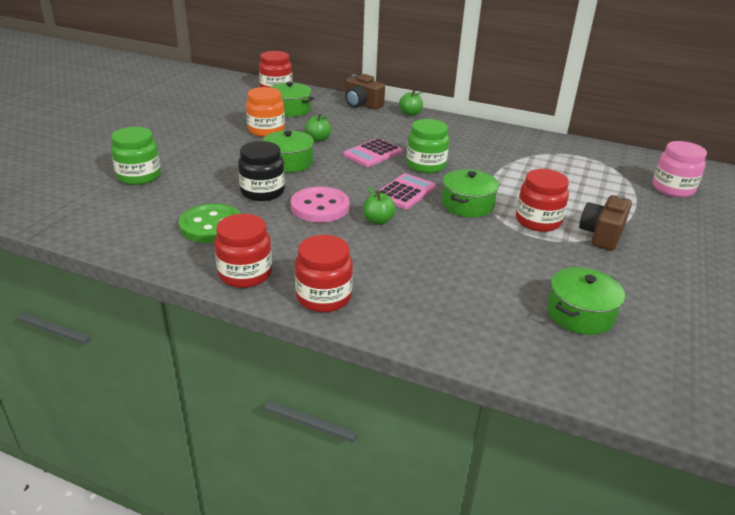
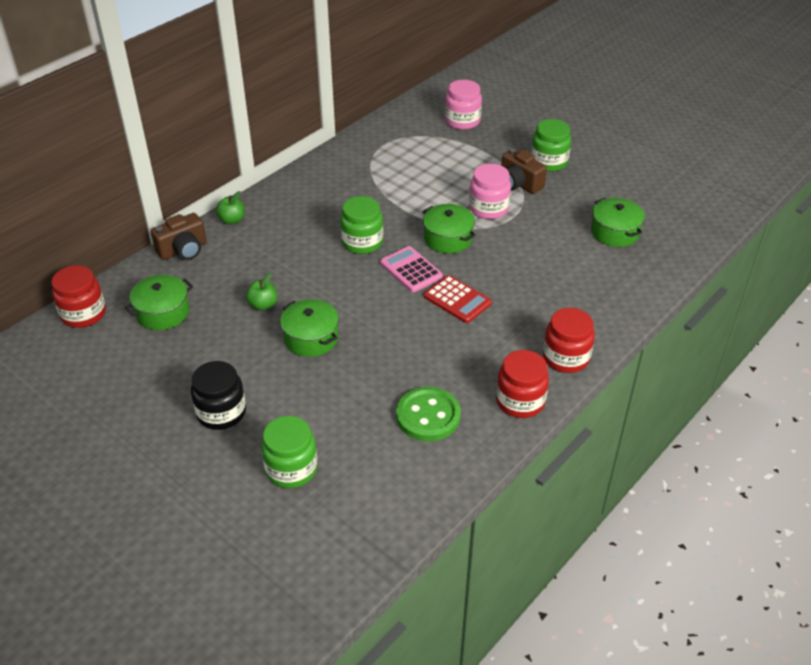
camera: 70 degrees left, 10 degrees up
black jar [238,141,285,201] -> black jar moved to [191,361,246,430]
orange jar [246,87,285,137] -> none
pink button [291,187,350,222] -> none
pink calculator [343,138,402,167] -> none
green apple [363,186,396,225] -> red calculator [424,275,492,323]
red jar [516,169,569,232] -> pink jar [469,164,511,219]
none -> green jar [531,119,571,172]

